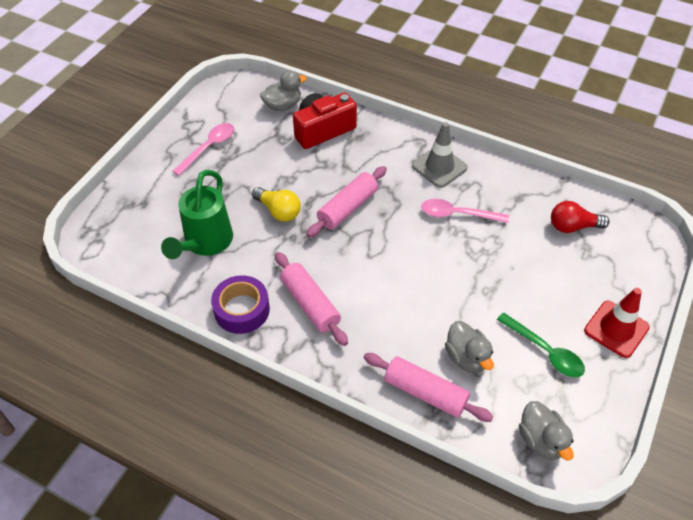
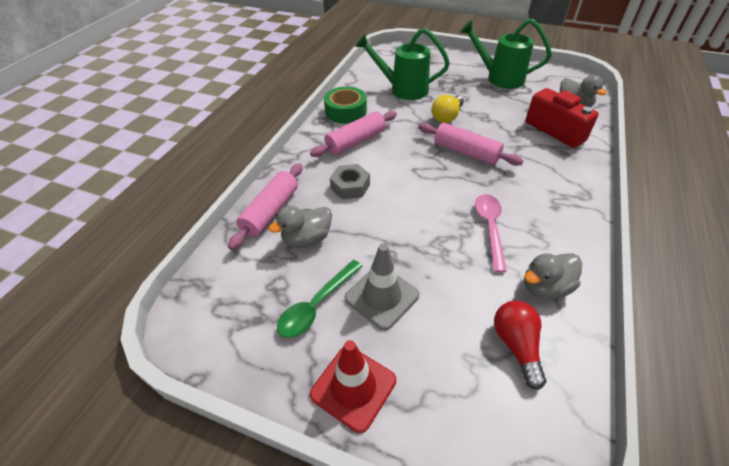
camera: 85 degrees right, 5 degrees down
pink spoon [172,123,234,176] -> green watering can [460,19,552,89]
purple tape [211,275,270,334] -> green tape [324,87,367,124]
grey traffic cone [412,122,468,188] -> grey traffic cone moved to [345,244,419,330]
grey duck [519,401,574,460] -> grey duck moved to [524,253,582,299]
none -> grey nut [330,164,370,199]

